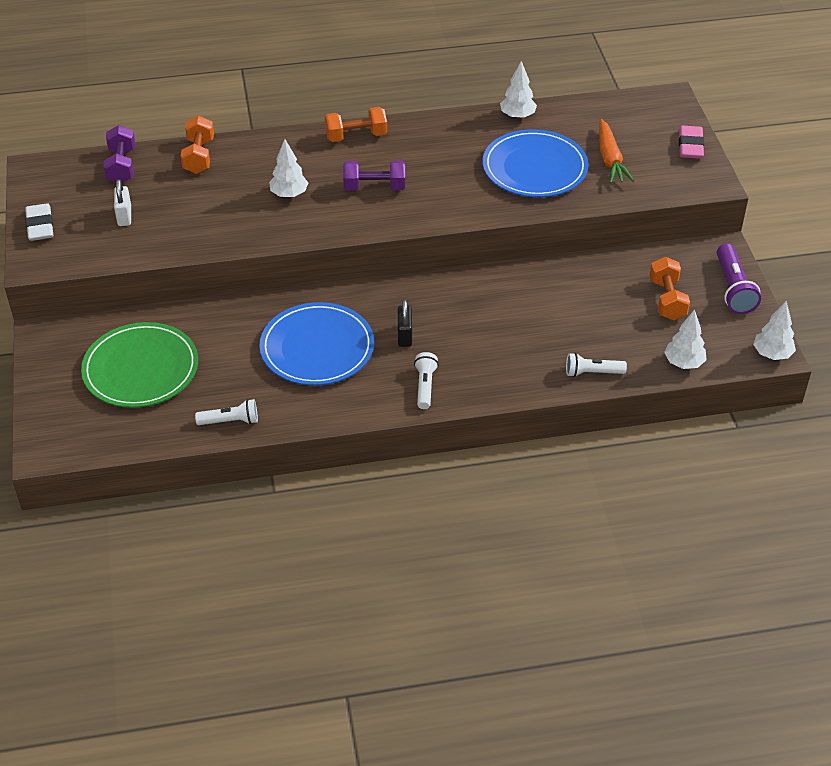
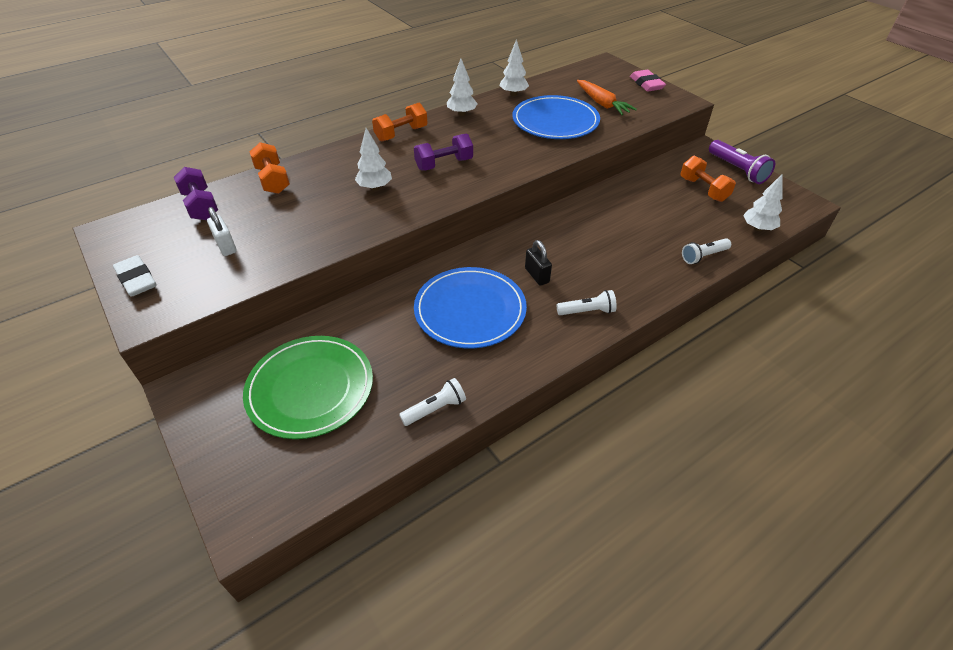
camera: 25 degrees left, 0 degrees up
white flashlight [414,352,439,409] -> white flashlight turned 105 degrees clockwise [557,290,617,315]
white tree [753,301,796,360] -> white tree moved to [447,58,478,116]

